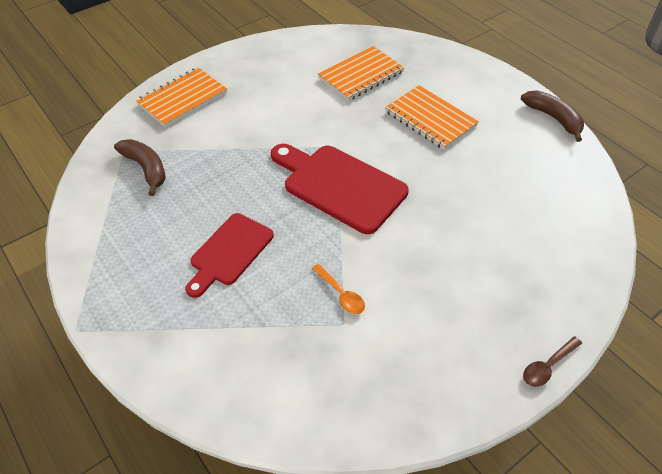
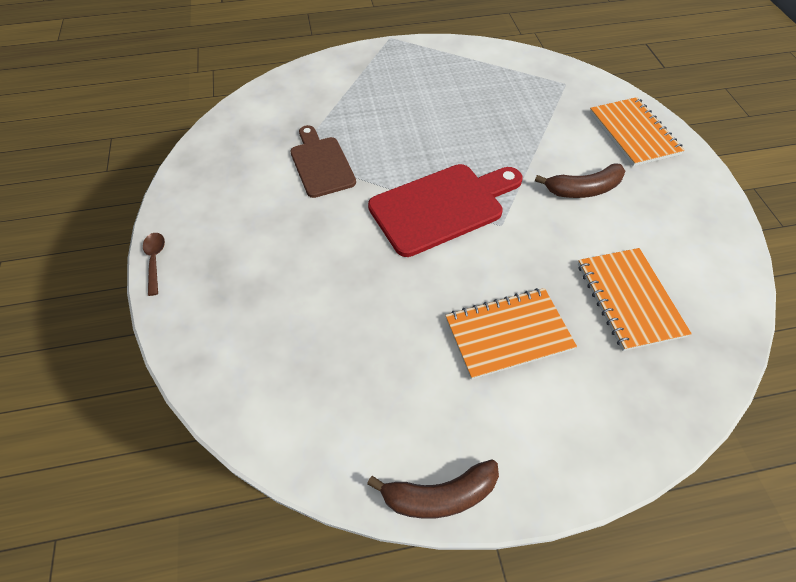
camera: 115 degrees right, 5 degrees up
brown banana [114,139,166,196] -> brown banana moved to [535,163,625,198]
red cutting board [185,213,274,298] -> none
orange spoon [312,264,365,314] -> brown cutting board [290,125,356,198]

